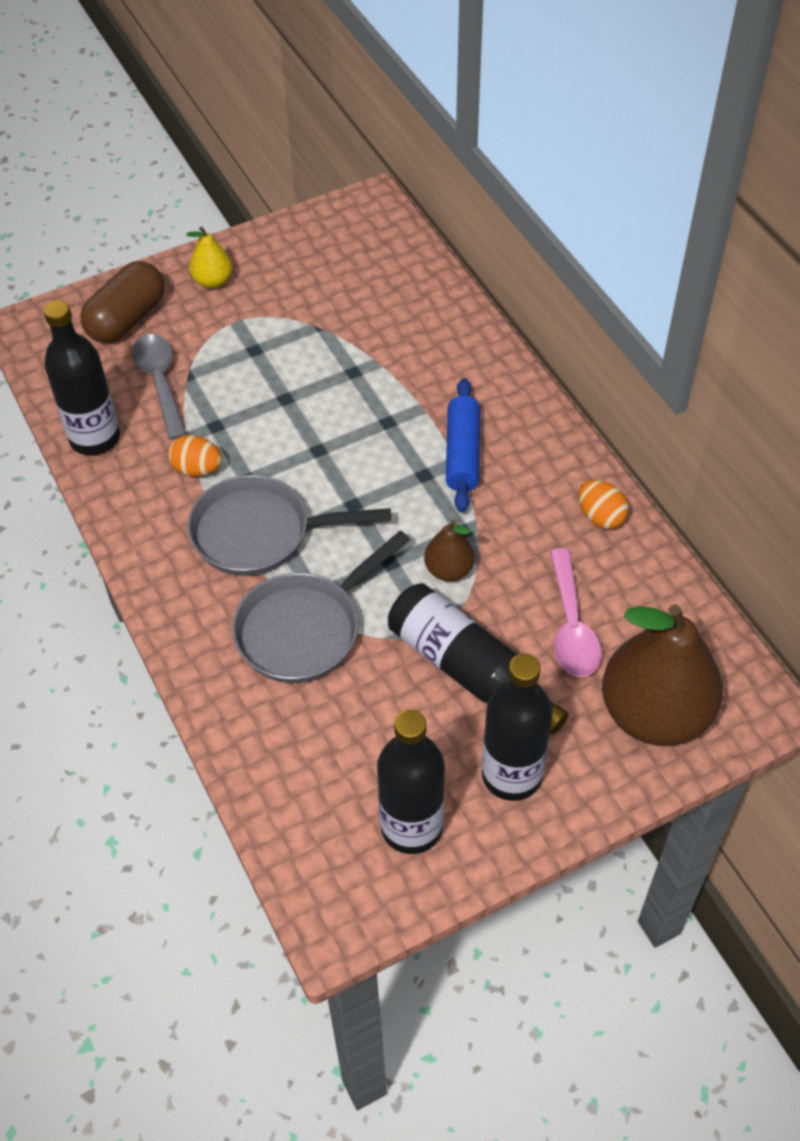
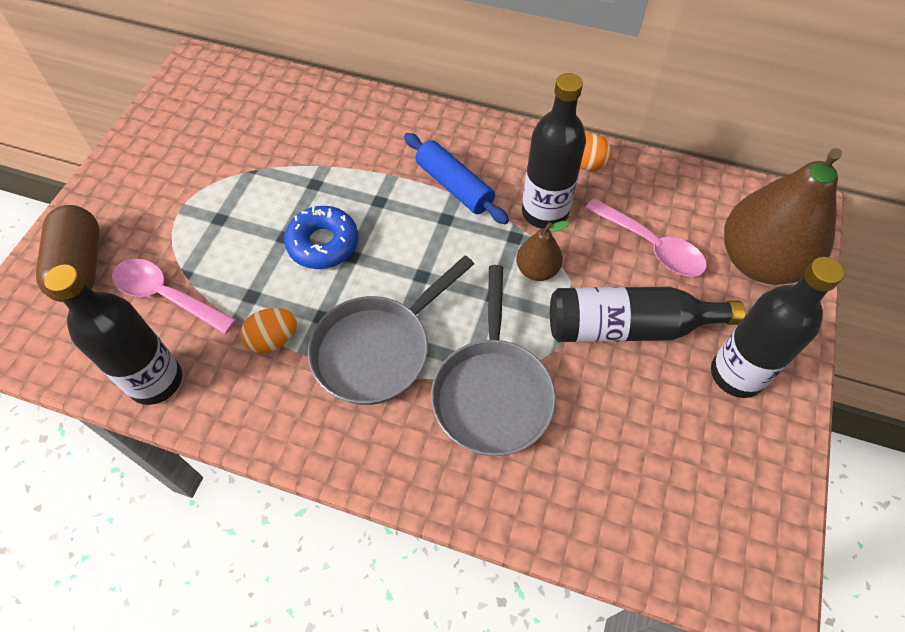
camera: 45 degrees left, 5 degrees up
grey spoon [132,334,187,440] -> pink spoon [112,259,237,334]
yellow pear [186,226,233,288] -> none
black bottle [377,710,445,854] -> black bottle moved to [522,73,586,229]
none -> blue donut [284,206,358,269]

